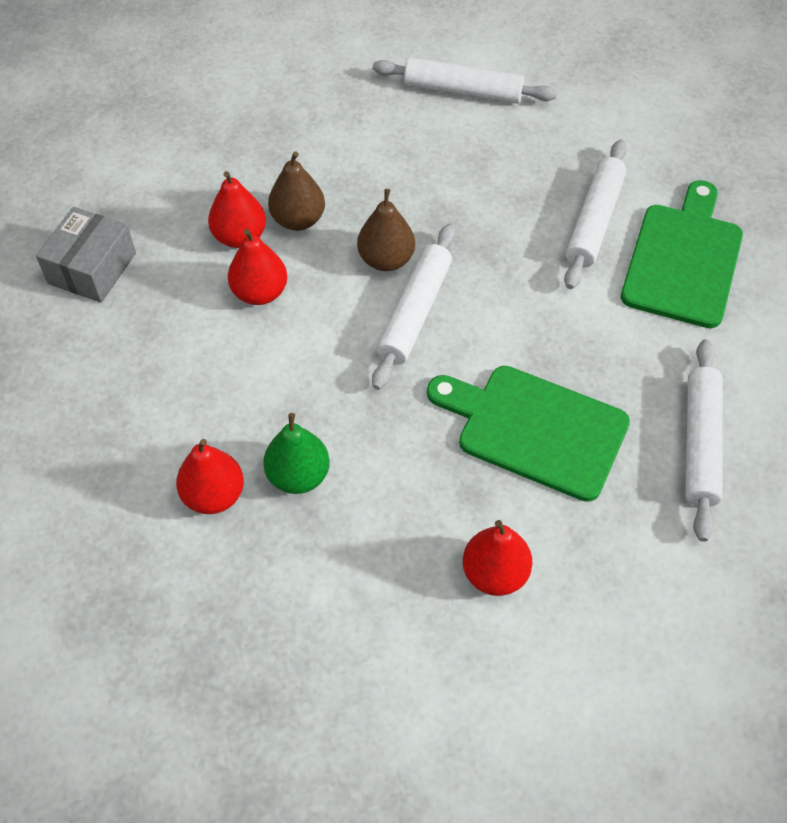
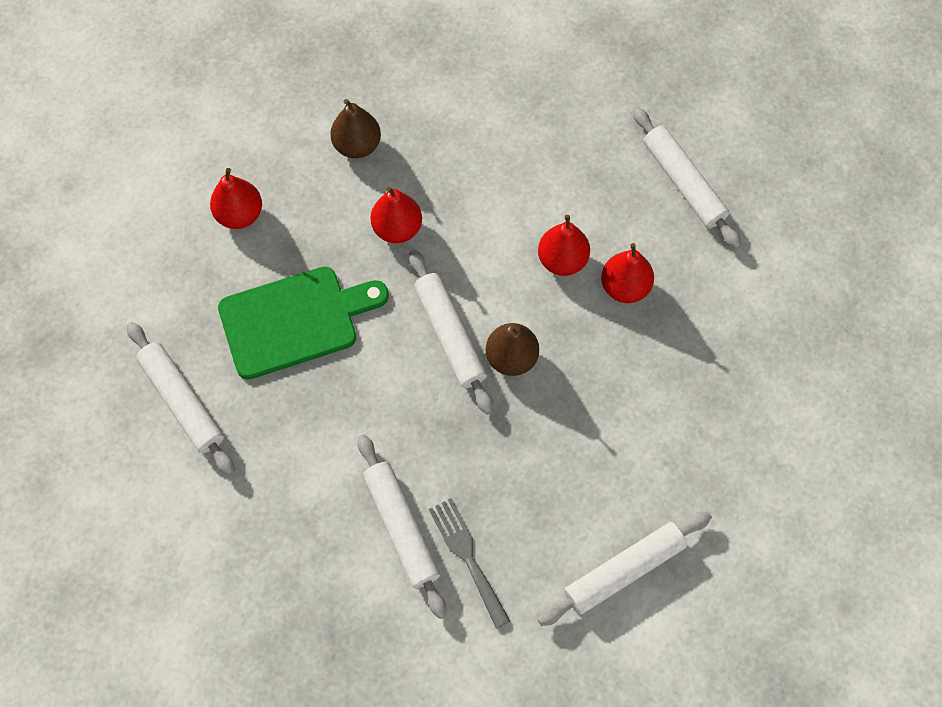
camera: 135 degrees right, 10 degrees up
grey box [36,207,136,303] -> white rolling pin [633,107,741,249]
red pear [176,439,244,514] -> red pear moved to [371,187,422,243]
green pear [263,413,330,494] -> none
brown pear [268,152,325,231] -> brown pear moved to [330,99,381,158]
green cutting board [621,180,743,328] -> none
none -> grey fork [429,498,510,629]

